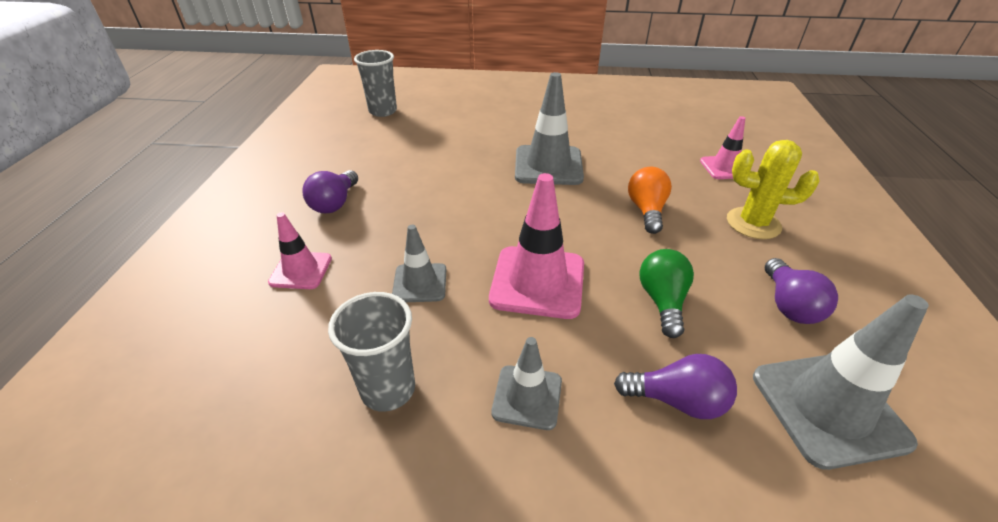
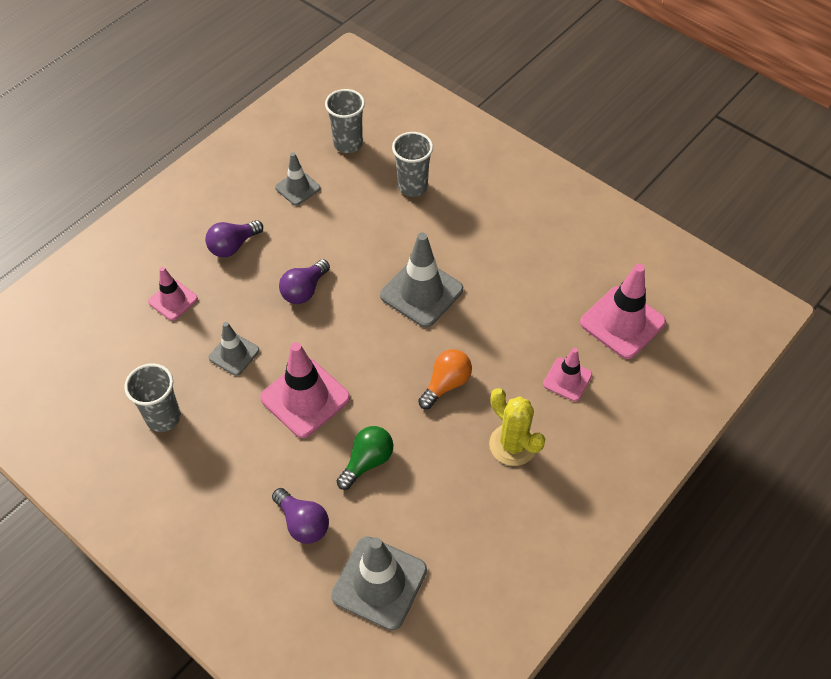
camera: 35 degrees right, 15 degrees up
grey traffic cone [491,337,562,430] -> grey traffic cone moved to [275,152,321,206]
purple light bulb [765,258,838,324] -> purple light bulb moved to [279,259,330,304]
none -> grey cup [392,132,433,197]
none -> pink traffic cone [580,264,666,359]

